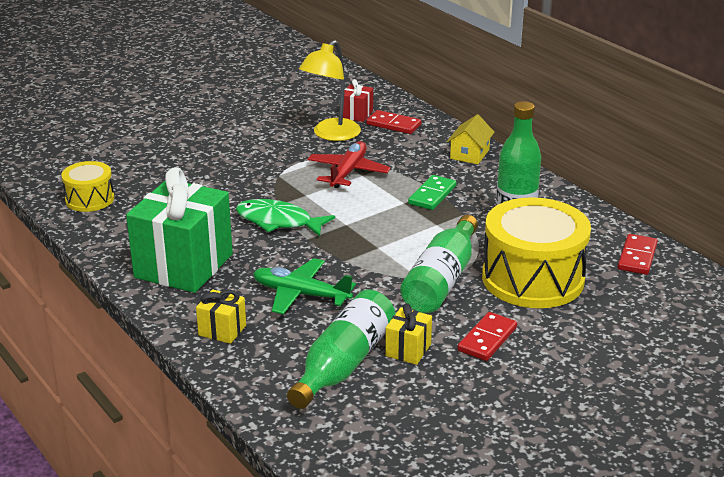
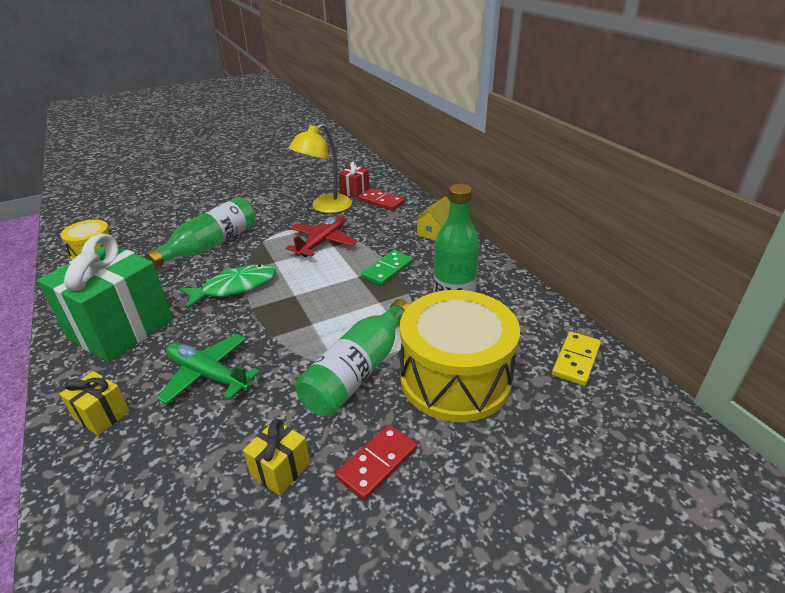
camera: 10 degrees right, 5 degrees up
green fish [236,199,335,236] -> green fish turned 120 degrees clockwise [179,264,276,309]
green bottle [287,290,395,409] -> green bottle moved to [145,197,256,268]
red domino [618,234,658,275] -> yellow domino [552,331,601,386]

